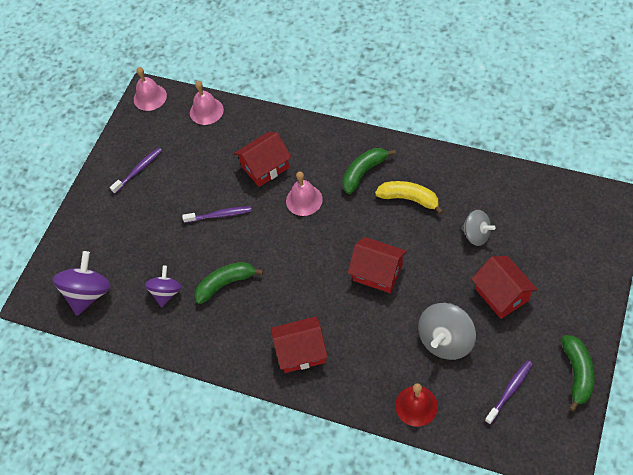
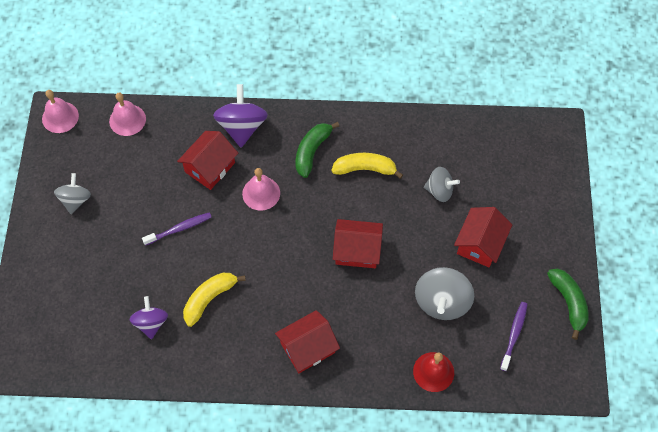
camera: 25 degrees left, 5 degrees up
purple spinning top [53,251,111,316] -> purple spinning top moved to [213,84,268,148]
purple toothbrush [110,147,162,194] -> grey spinning top [54,173,91,214]
green banana [194,262,263,304] -> yellow banana [183,273,246,327]
red house [471,256,538,319] -> red house turned 75 degrees clockwise [454,207,512,267]

